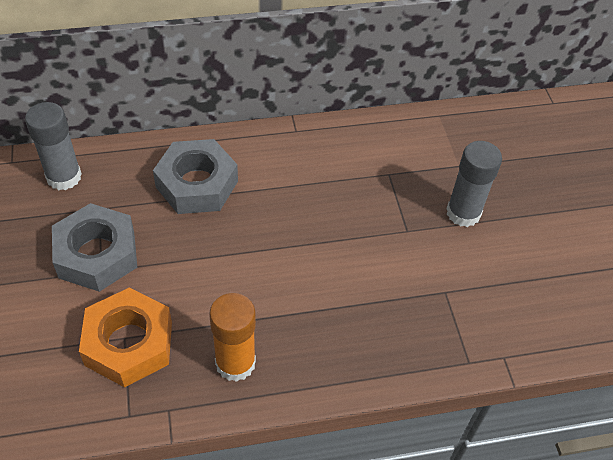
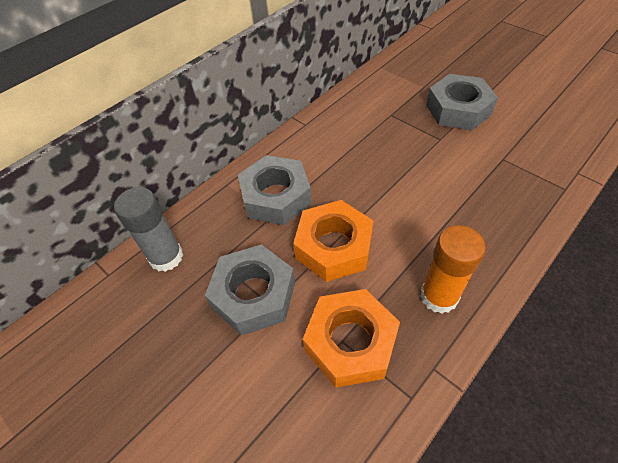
camera: 30 degrees left, 0 degrees up
grey glue stick [447,141,502,227] -> grey nut [426,74,498,130]
none -> orange nut [293,200,373,282]

